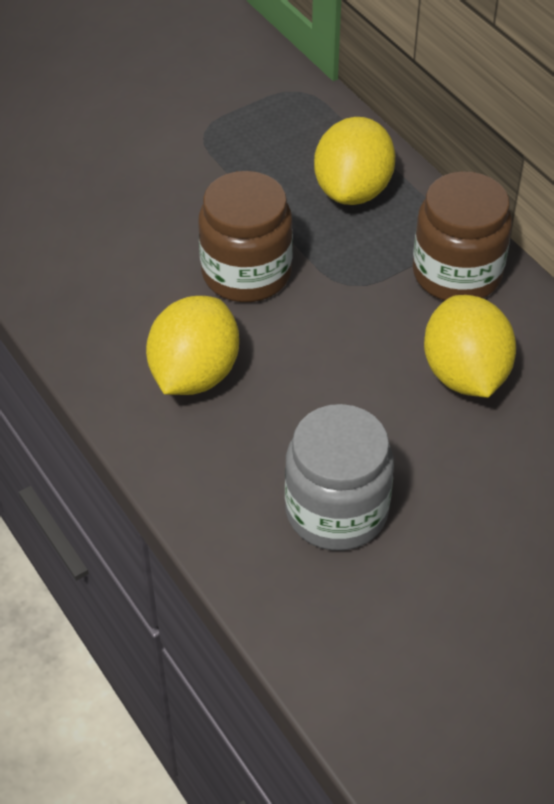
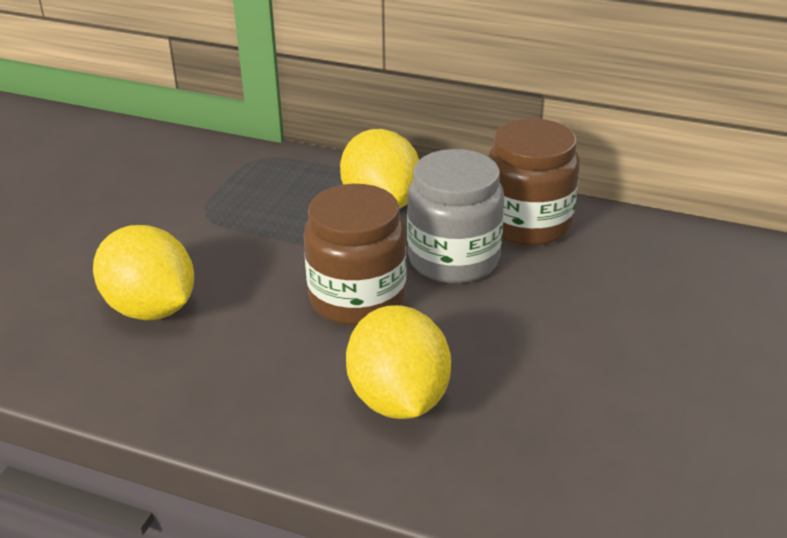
camera: 35 degrees left, 15 degrees down
grey jar [285,404,394,551] -> grey jar moved to [407,149,504,283]
yellow lemon [424,295,516,397] -> yellow lemon moved to [93,225,194,320]

